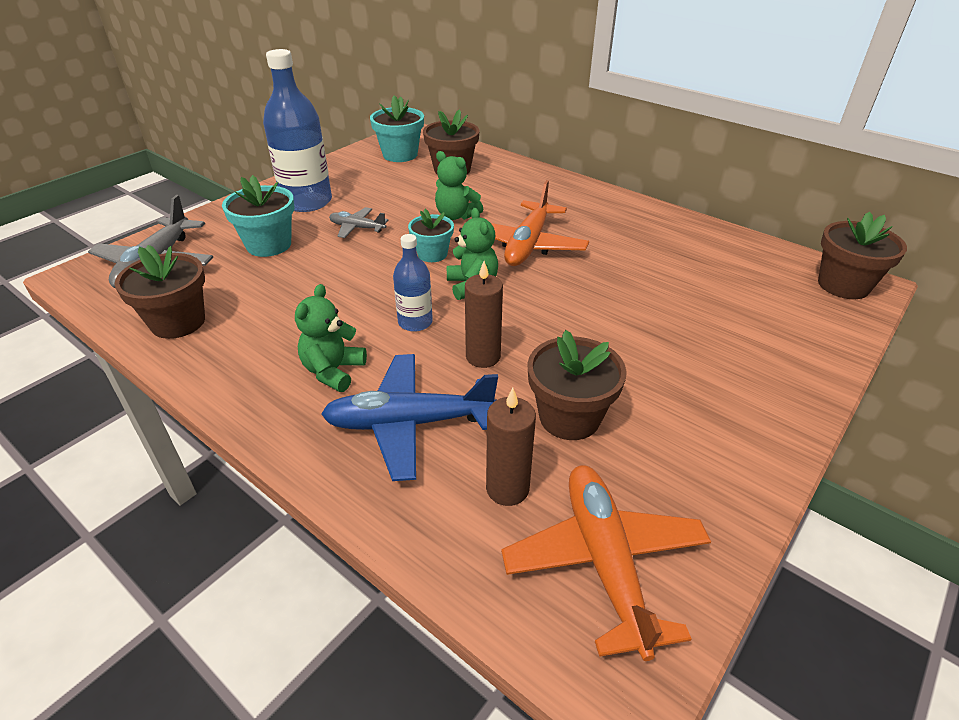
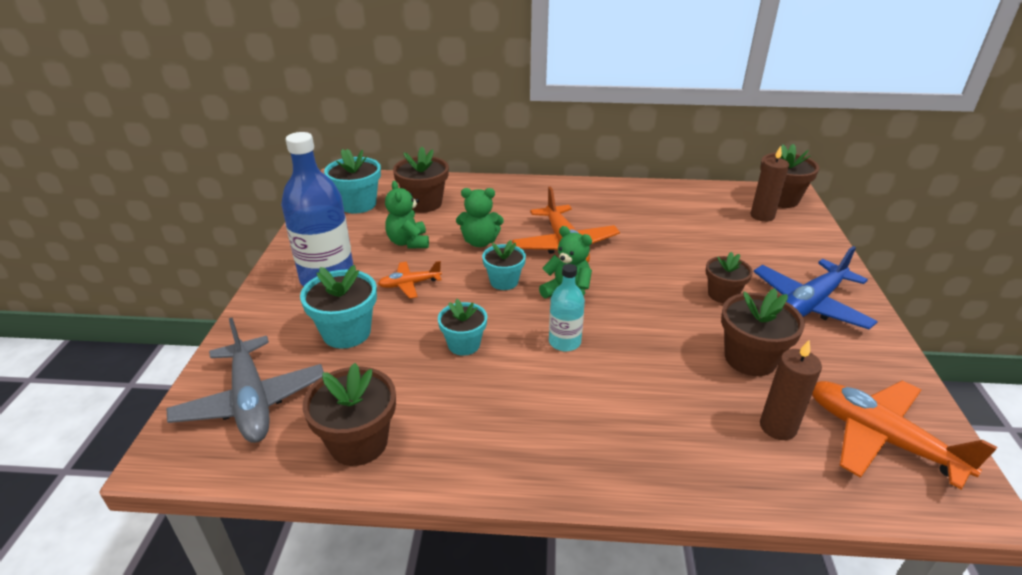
camera: 35 degrees left, 5 degrees down
green teddy bear [295,284,367,392] -> green teddy bear moved to [385,181,429,249]
blue plane [321,354,498,481] -> blue plane moved to [753,246,878,329]
grey plane [329,207,389,238] -> orange plane [378,261,442,299]
blue bottle [393,234,433,332] -> turquoise bottle [549,264,585,351]
brown candle [465,261,503,368] -> brown candle moved to [751,146,789,222]
none -> turquoise flower pot [438,299,487,356]
none -> brown flower pot [706,252,753,303]

